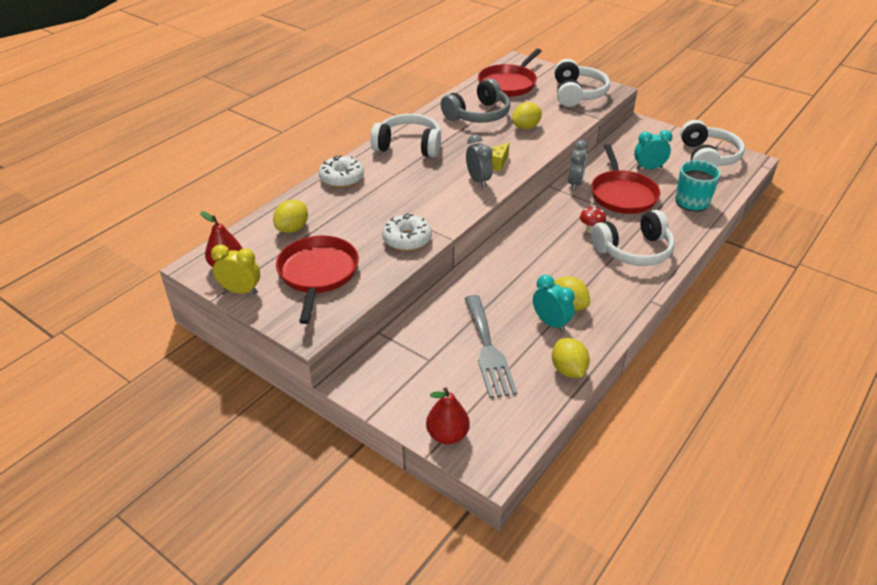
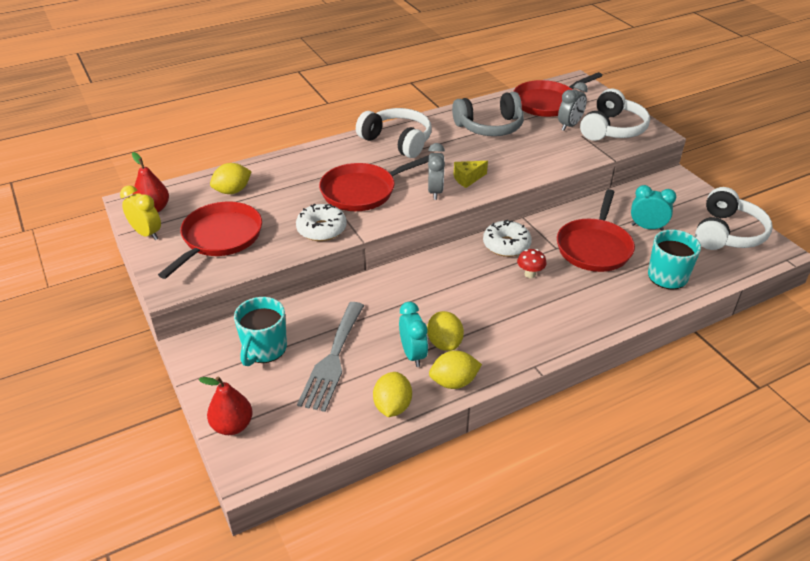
camera: 25 degrees right, 0 degrees up
white donut [319,156,364,188] -> white donut moved to [483,220,532,257]
yellow lemon [512,102,542,129] -> yellow lemon moved to [429,350,482,389]
grey clock [568,140,588,190] -> grey clock moved to [558,82,588,131]
white headphones [591,210,675,266] -> none
none -> turquoise mug [234,297,287,366]
none -> red pan [319,155,429,211]

